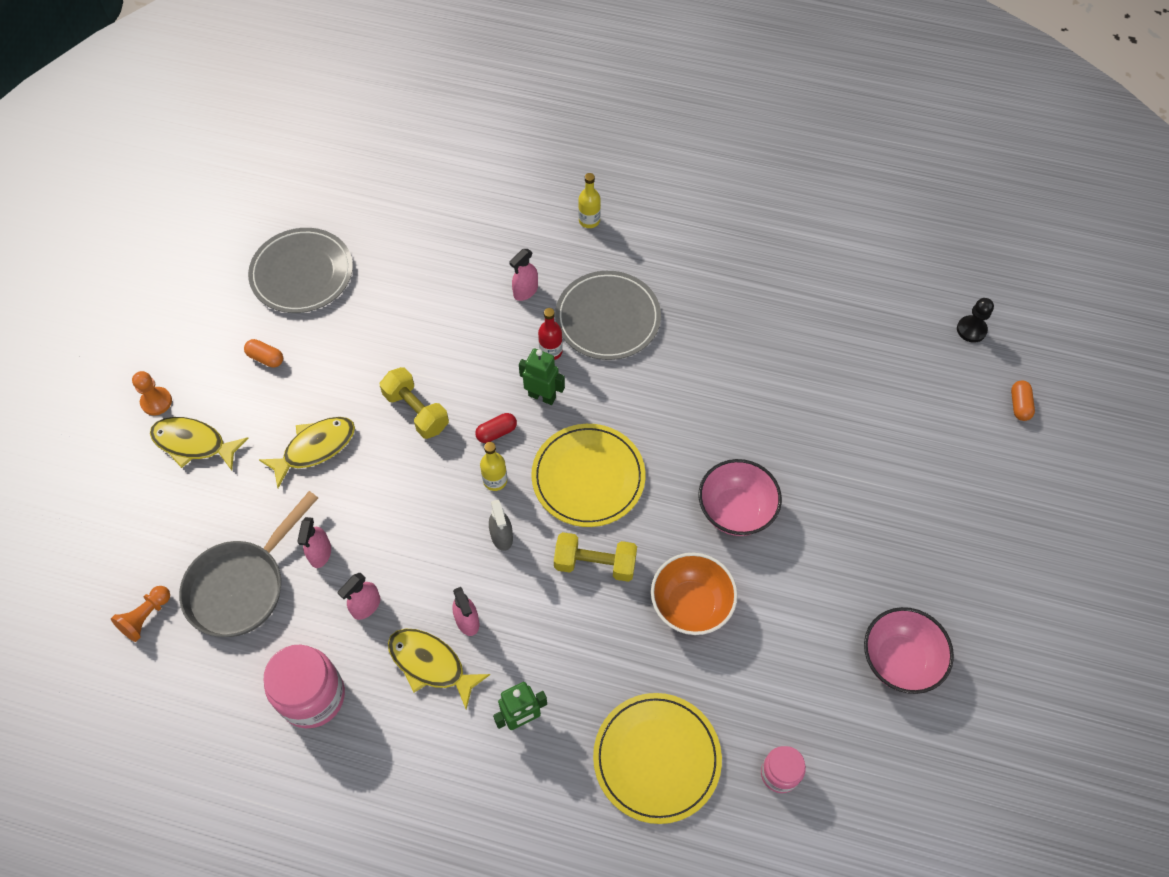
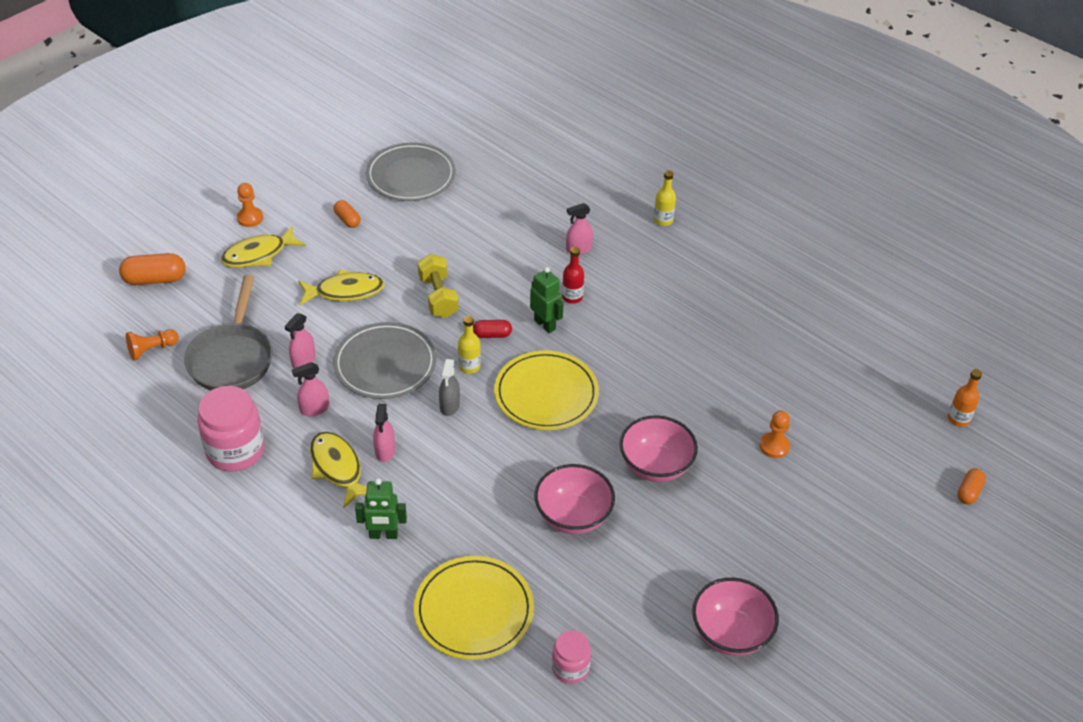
camera: 25 degrees right, 15 degrees down
yellow fish [150,417,249,471] -> yellow fish turned 75 degrees counterclockwise [221,226,306,268]
grey pan [179,491,318,637] -> grey pan turned 60 degrees counterclockwise [184,275,273,390]
yellow dumbbell [554,532,637,582] -> none
grey plate [555,271,661,360] -> grey plate moved to [333,322,437,399]
orange bowl [651,553,738,635] -> pink bowl [535,464,615,534]
black pawn [957,298,994,343] -> orange bottle [948,369,982,427]
none -> orange capsule [119,253,186,285]
none -> orange pawn [759,411,790,458]

